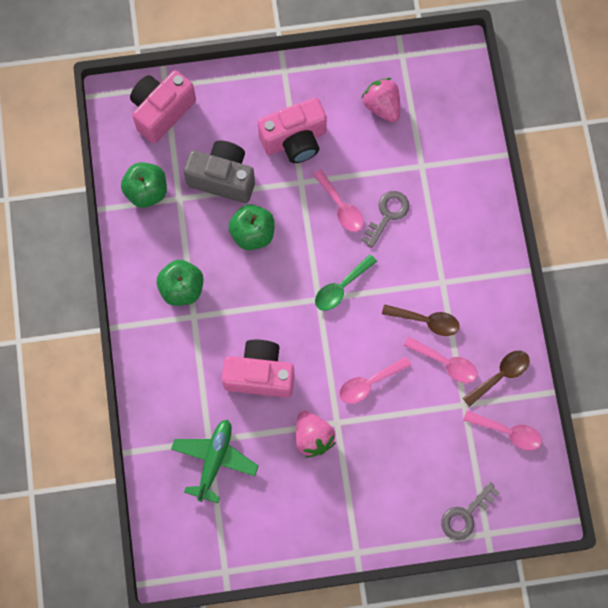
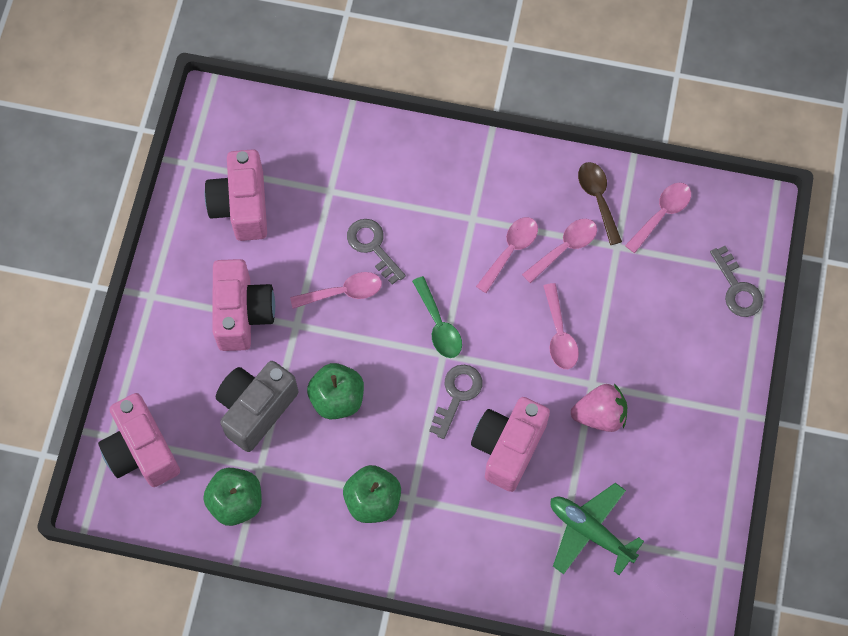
camera: 70 degrees left, 5 degrees down
pink strawberry [362,78,400,122] -> pink camera [205,149,267,241]
brown spoon [382,304,460,336] -> pink spoon [476,217,538,293]
none -> grey key [429,365,483,439]

